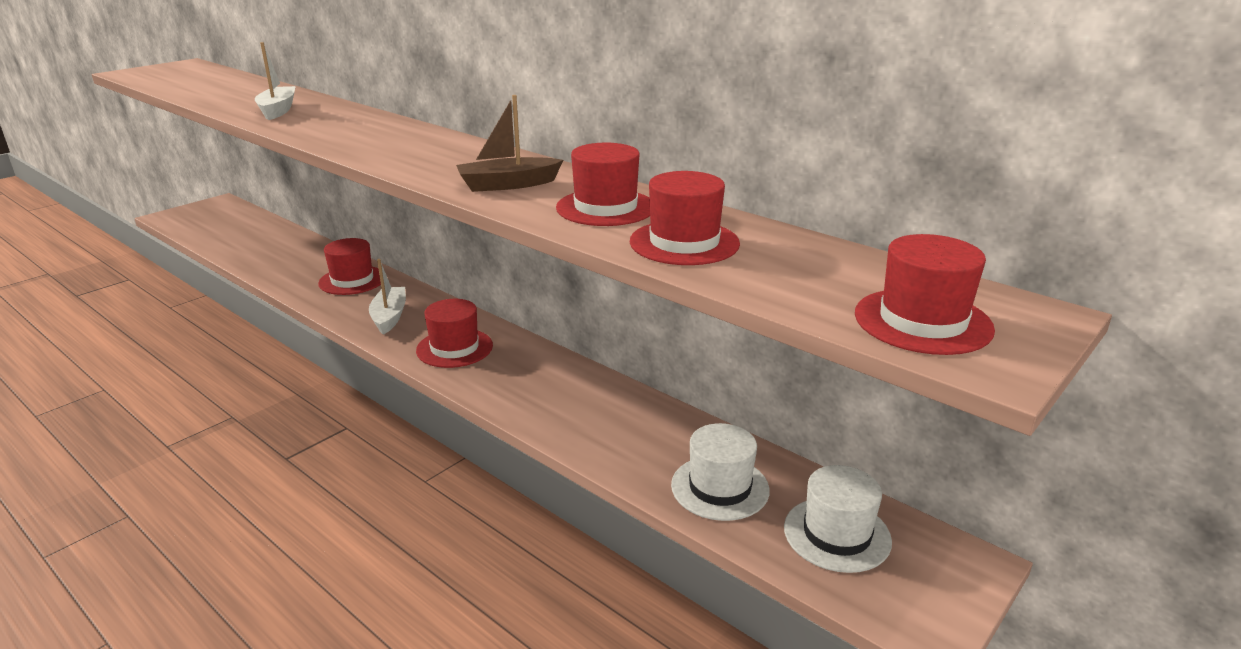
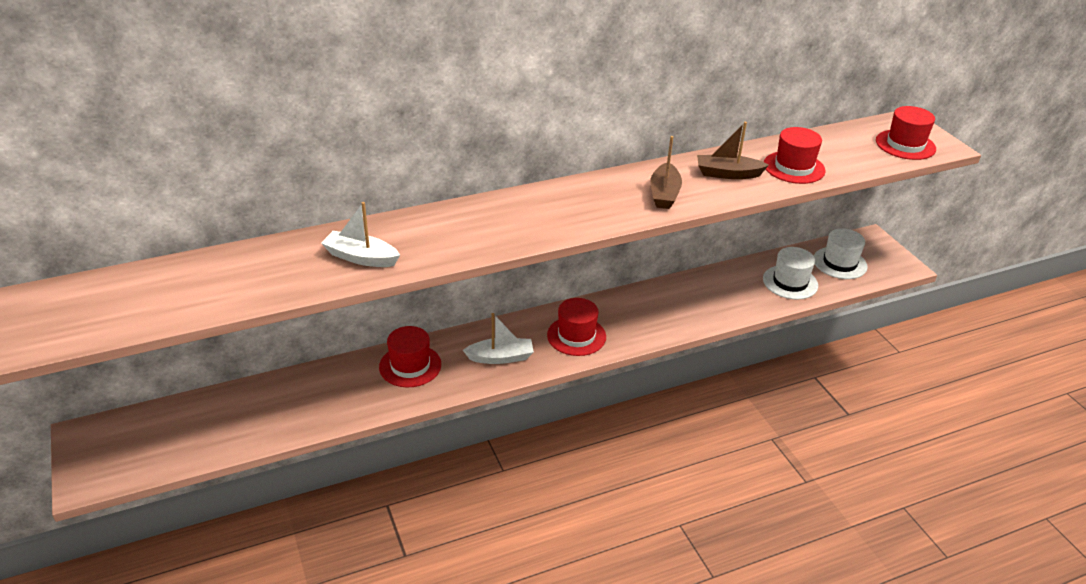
camera: 65 degrees left, 10 degrees up
white boat [369,259,406,335] -> white boat turned 150 degrees clockwise [463,313,534,364]
red hat [556,143,650,226] -> brown boat [697,122,769,179]

